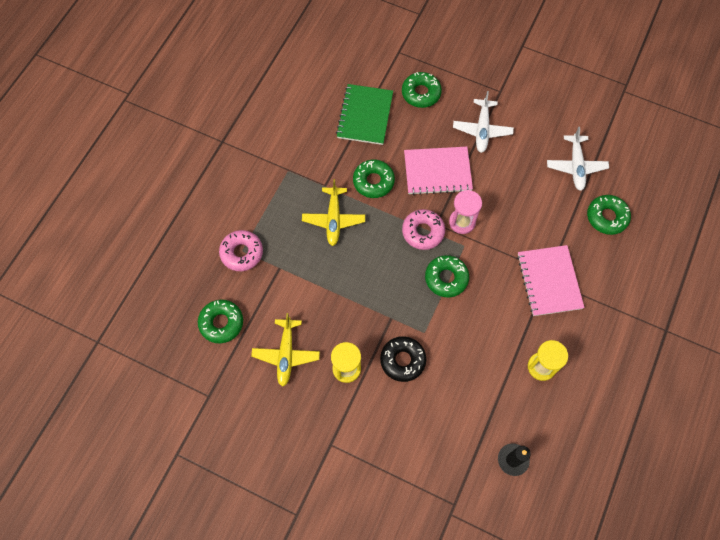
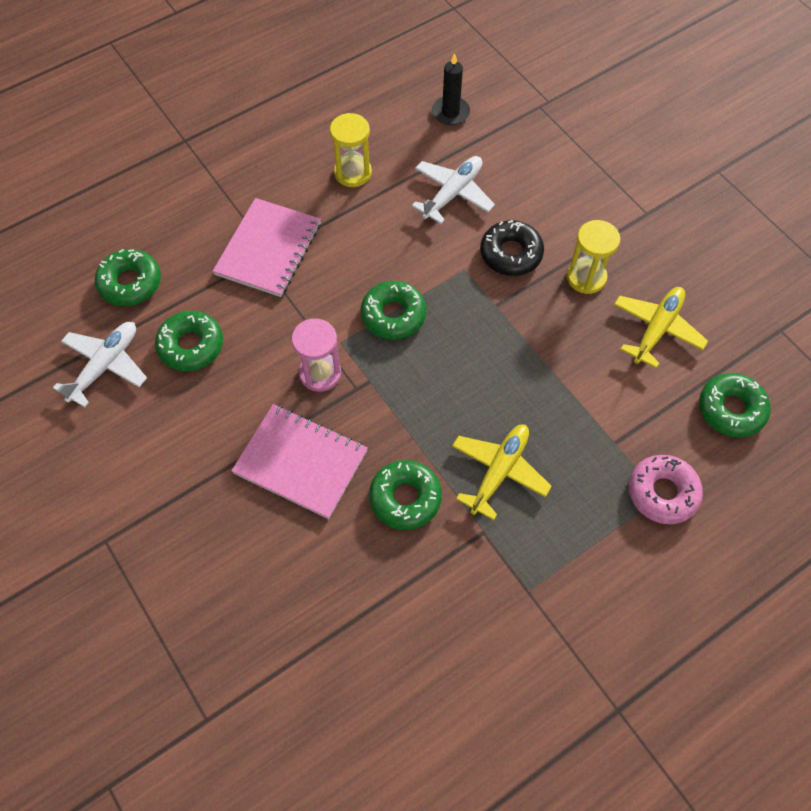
camera: 150 degrees left, 5 degrees down
green notebook [336,84,393,145] -> none
green donut [402,72,442,108] -> green donut moved to [155,311,223,371]
pink donut [402,209,445,250] -> none
white plane [453,91,514,153] -> white plane moved to [412,156,495,224]

